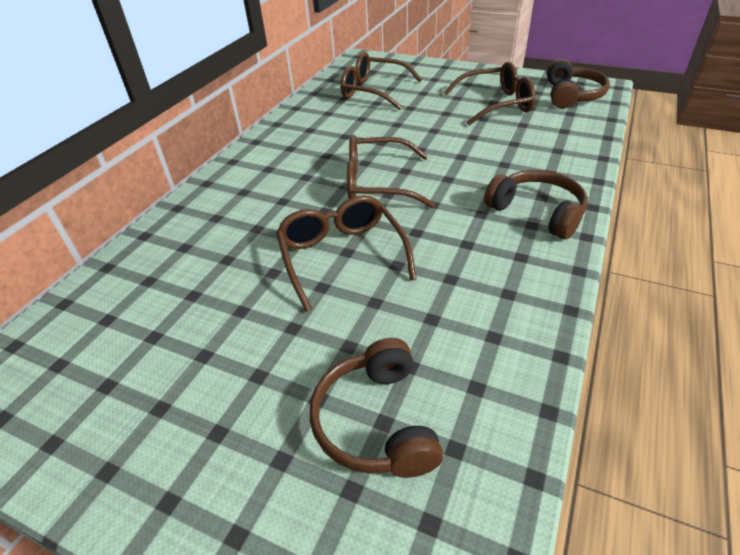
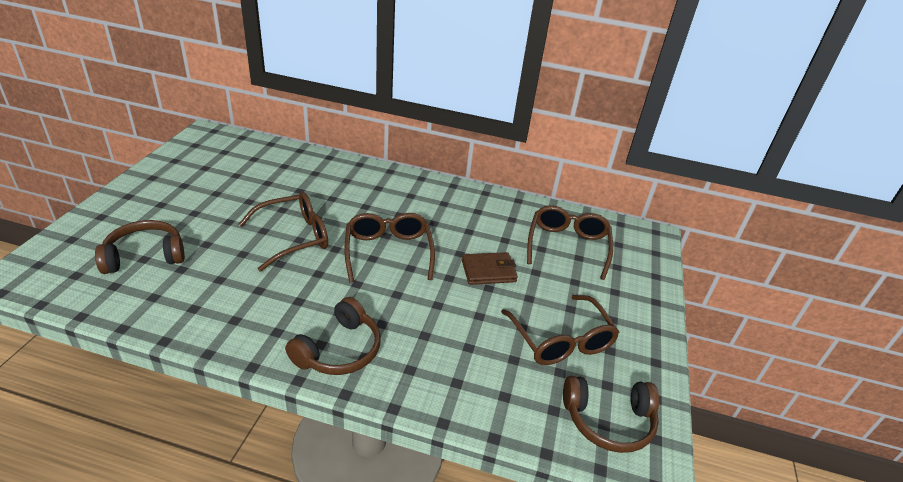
camera: 75 degrees right, 5 degrees down
none -> brown wallet [462,252,518,285]

